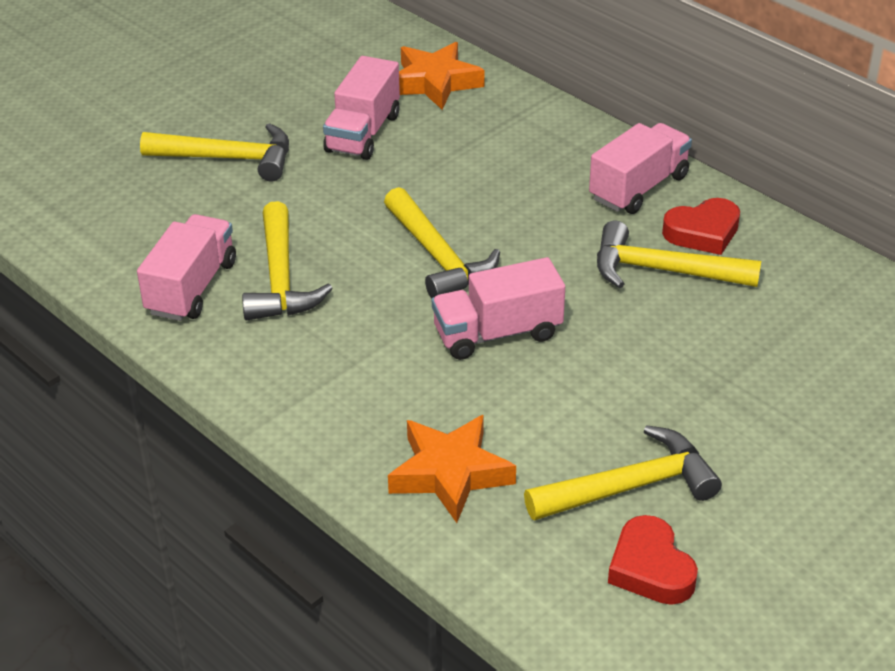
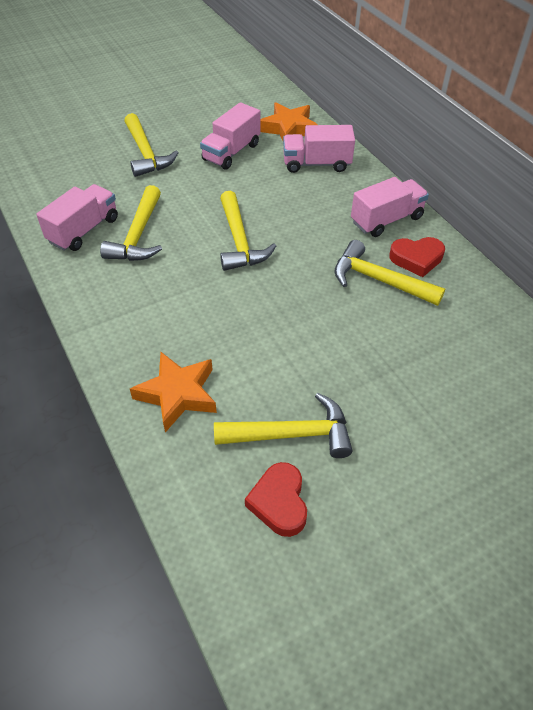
camera: 15 degrees right, 10 degrees up
yellow hammer [140,123,289,182] -> yellow hammer turned 45 degrees clockwise [124,113,178,177]
pink truck [432,257,565,360] -> pink truck moved to [283,125,355,173]

